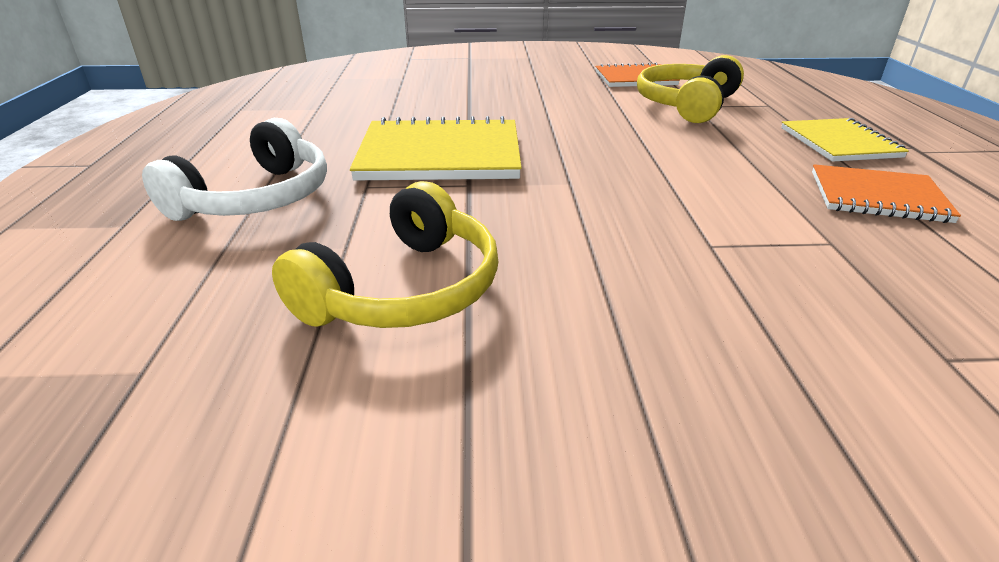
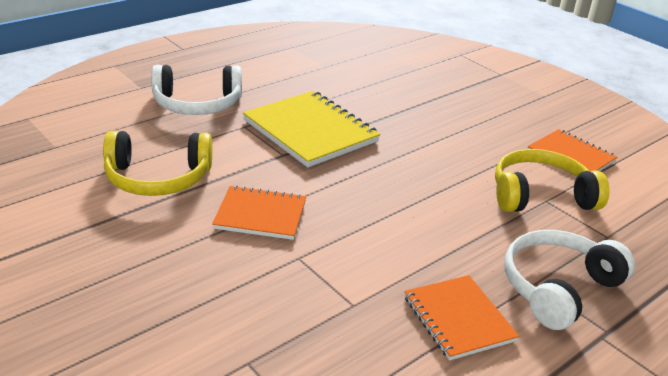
camera: 50 degrees right, 0 degrees up
yellow notebook [781,118,909,162] -> white headphones [505,230,635,330]
none -> orange notebook [212,185,306,240]

